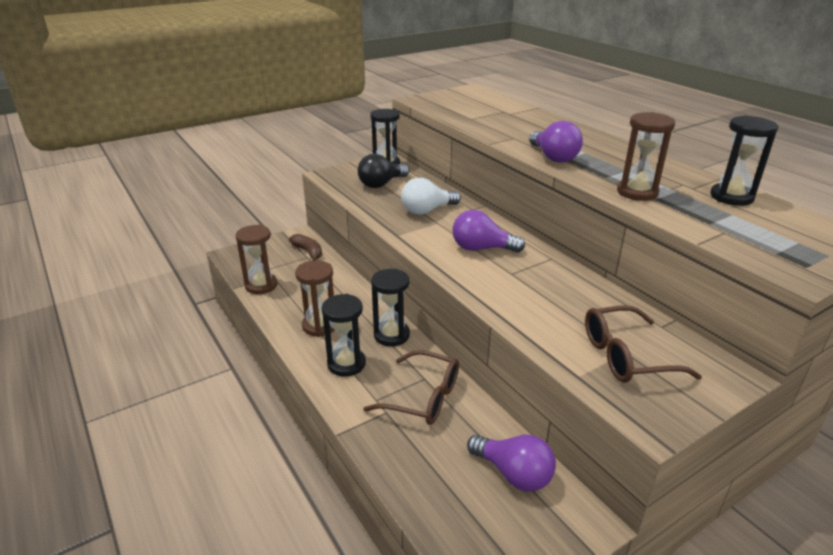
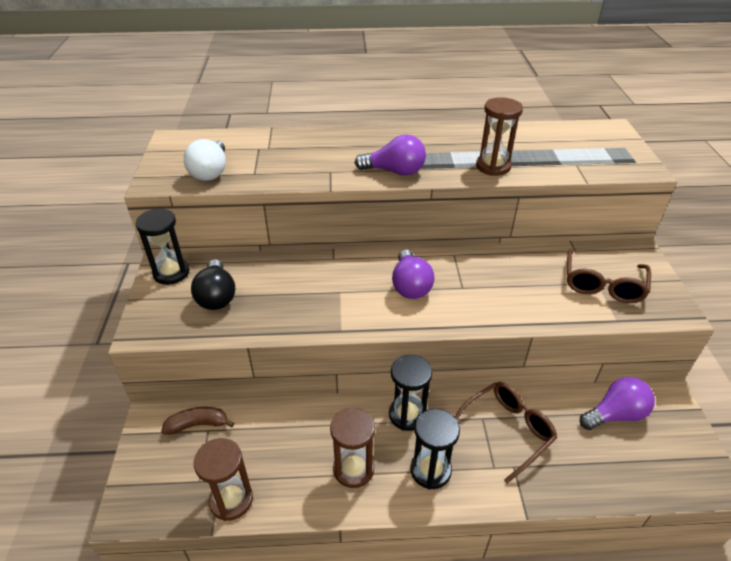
camera: 60 degrees left, 10 degrees up
white light bulb [401,178,461,215] -> white light bulb moved to [184,139,226,181]
purple light bulb [452,210,525,253] -> purple light bulb turned 45 degrees counterclockwise [392,249,434,299]
black hourglass [710,115,778,206] -> none

